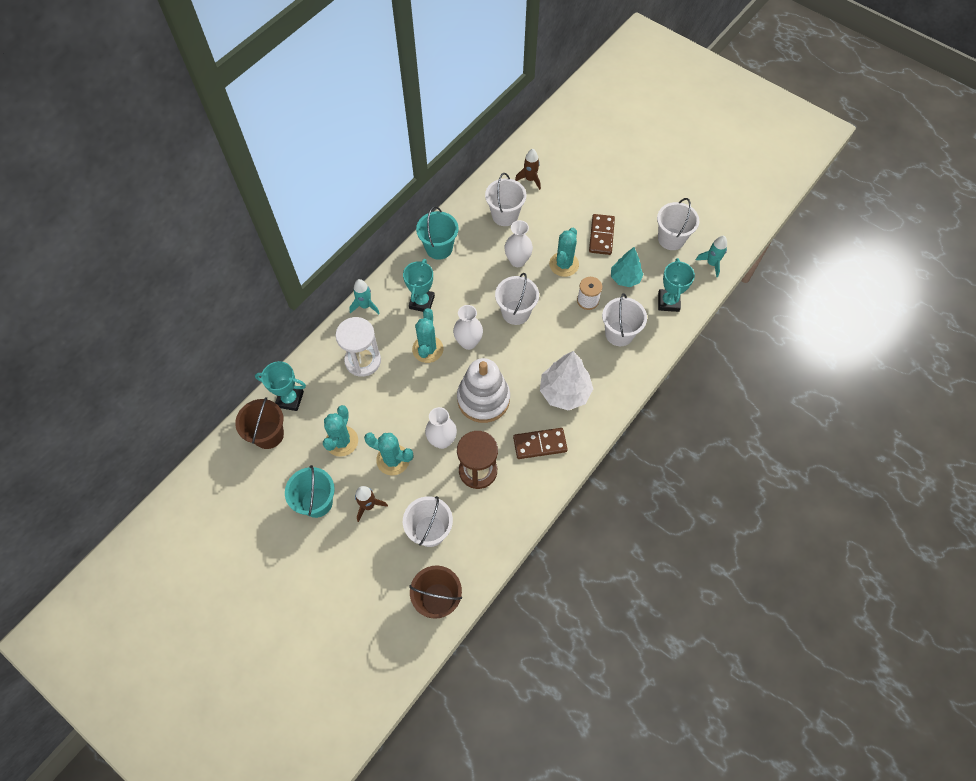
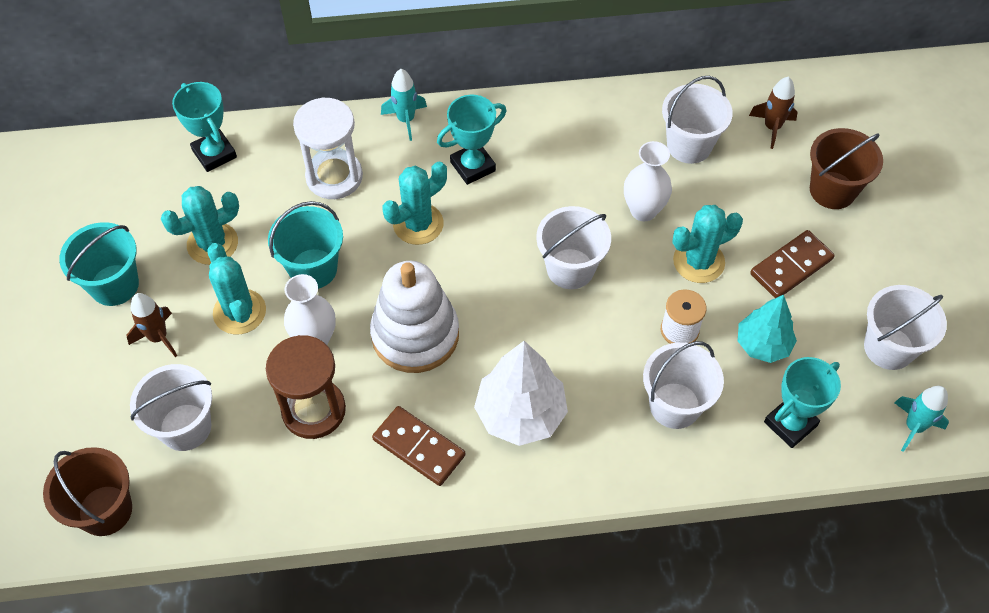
camera: 45 degrees right, 5 degrees down
brown bucket [235,397,284,449] -> brown bucket moved to [810,128,883,209]
turquoise bucket [416,206,459,260] -> turquoise bucket moved to [268,201,343,289]
white vase [453,305,483,350] -> none

